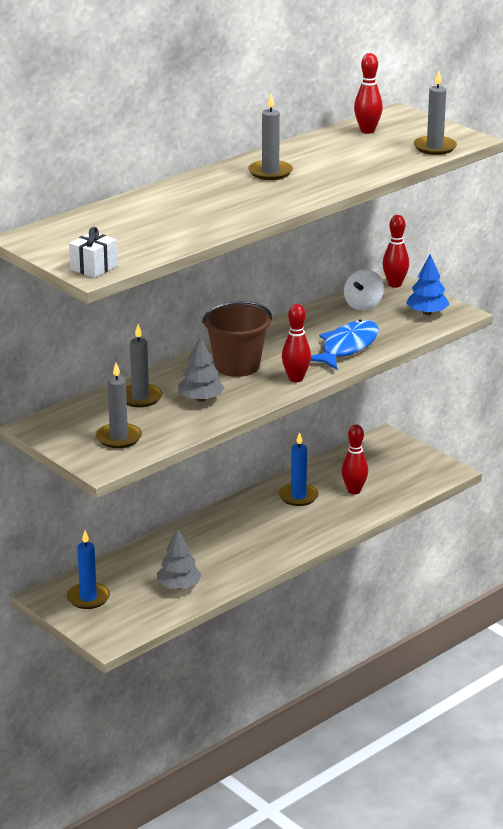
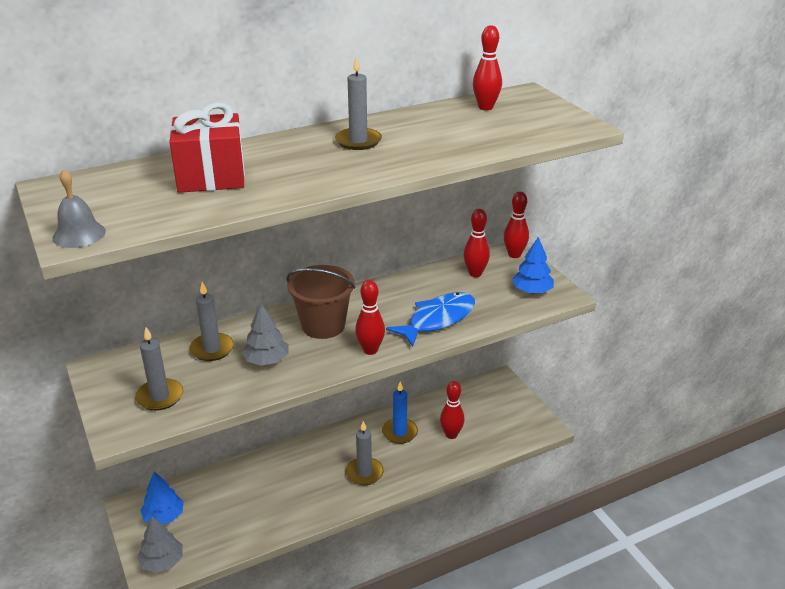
camera: 15 degrees right, 5 degrees up
blue candle [66,530,110,609] -> blue tree [140,471,184,524]
white gift [69,227,117,278] -> grey bell [53,169,106,248]
grey tree [157,529,202,589] -> grey tree moved to [137,517,183,573]
white spinning top [344,269,384,311] -> red bowling pin [464,209,490,277]
grey candle [413,70,457,155] -> grey candle moved to [346,421,384,485]
none -> red gift [169,102,245,193]

